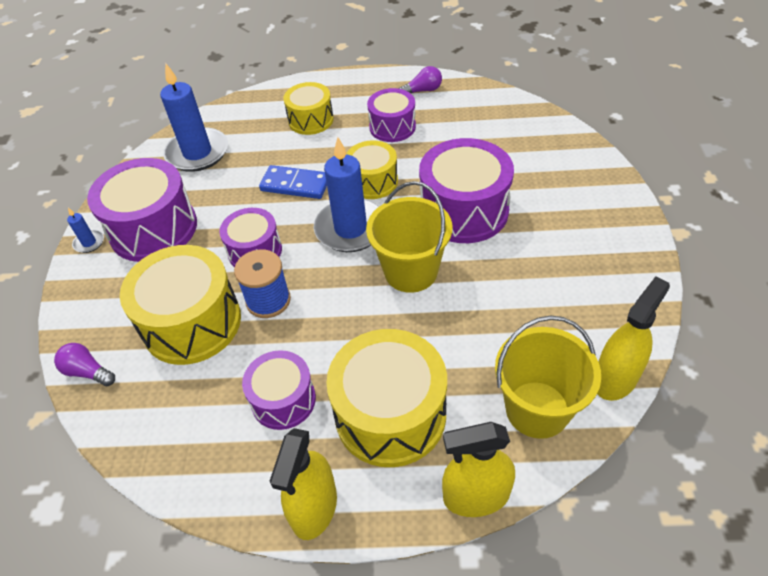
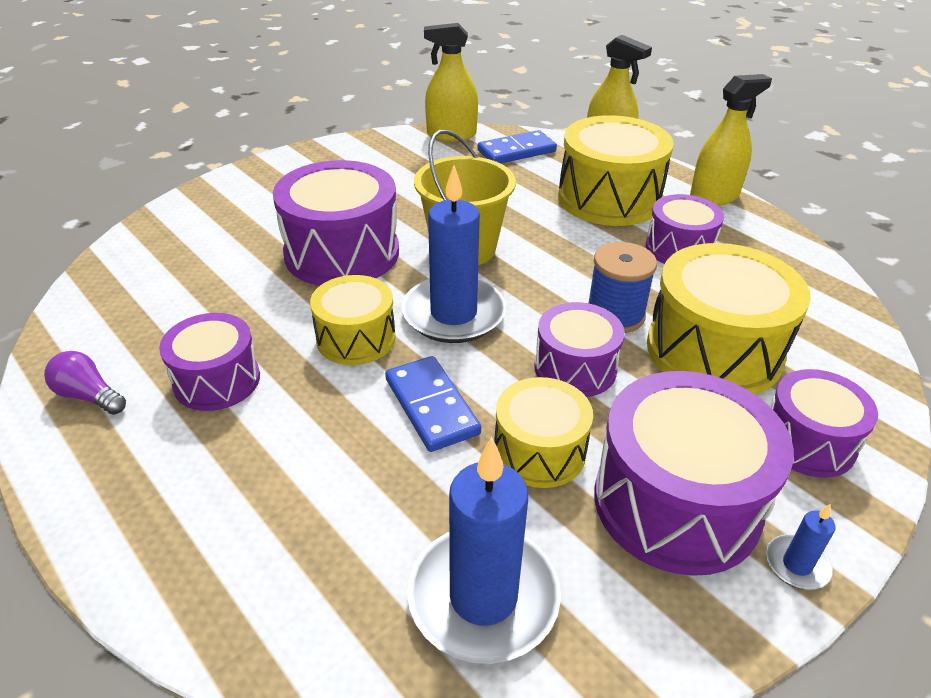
camera: 135 degrees left, 10 degrees down
purple light bulb [54,343,115,386] -> none
yellow drum [283,82,334,135] -> yellow drum moved to [494,377,593,488]
yellow bucket [495,315,601,439] -> blue domino [478,130,557,164]
none -> purple drum [771,369,878,478]

